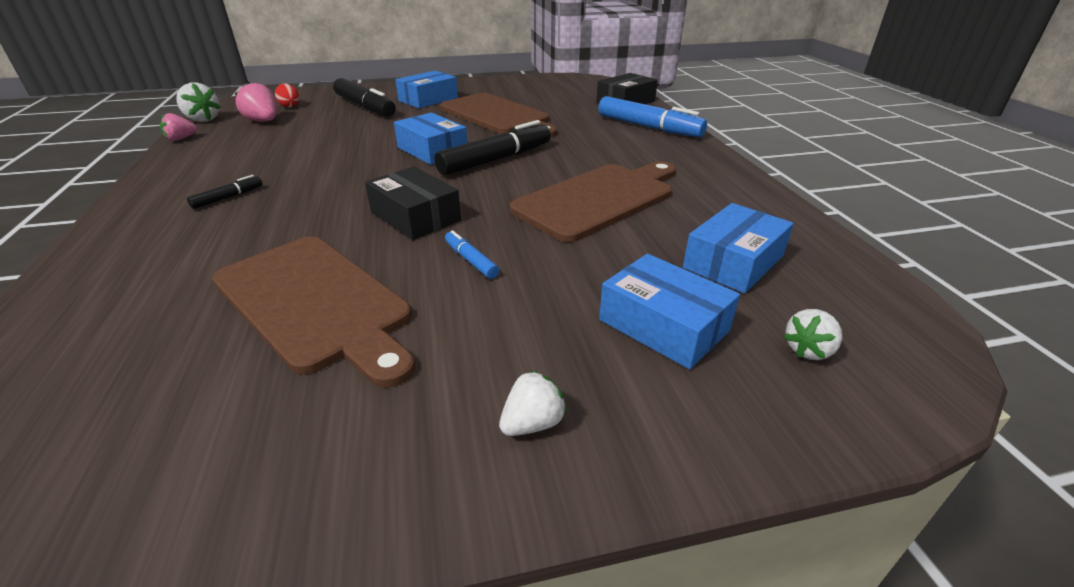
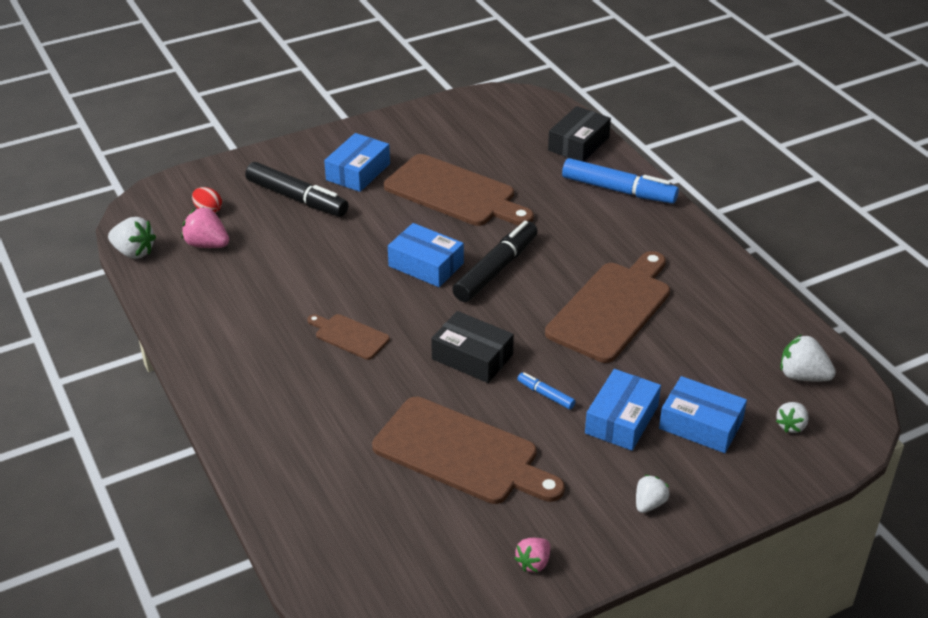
camera: 15 degrees left, 5 degrees up
pink strawberry [160,113,197,141] -> pink strawberry moved to [514,538,550,573]
black marker [187,175,263,209] -> none
blue box [683,203,794,293] -> blue box moved to [585,369,661,451]
none -> brown cutting board [307,314,390,360]
none -> white strawberry [780,334,836,381]

